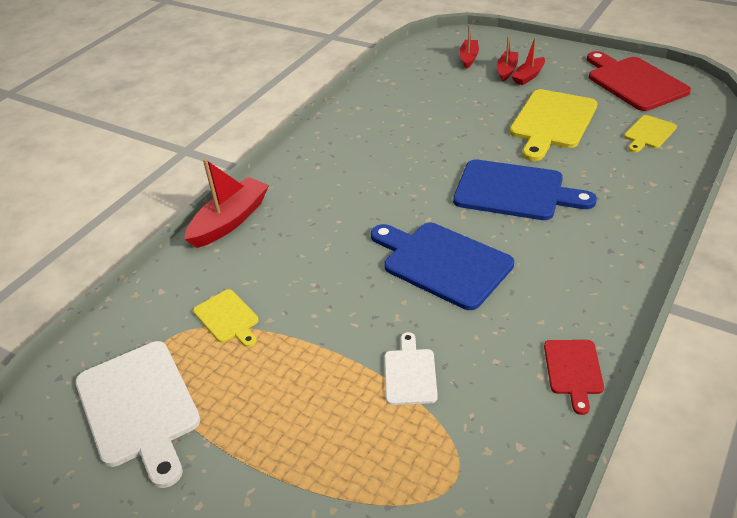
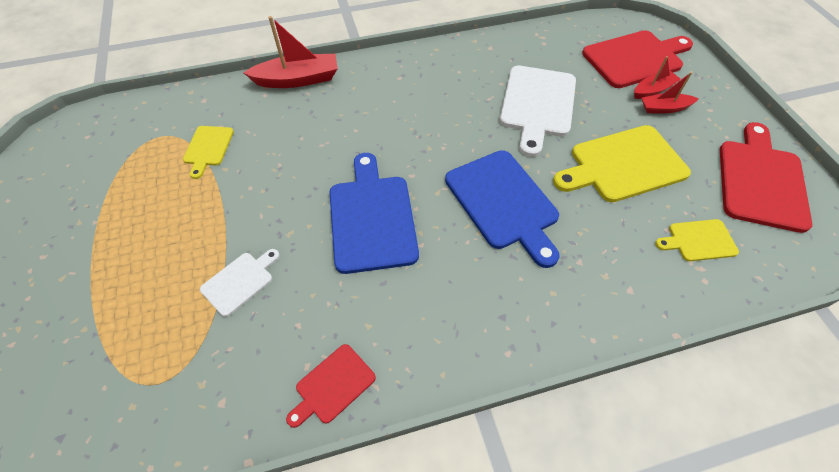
camera: 40 degrees right, 15 degrees up
white cutting board [75,341,200,488] -> white cutting board moved to [500,65,576,157]
red boat [459,25,479,69] -> red cutting board [582,30,693,88]

